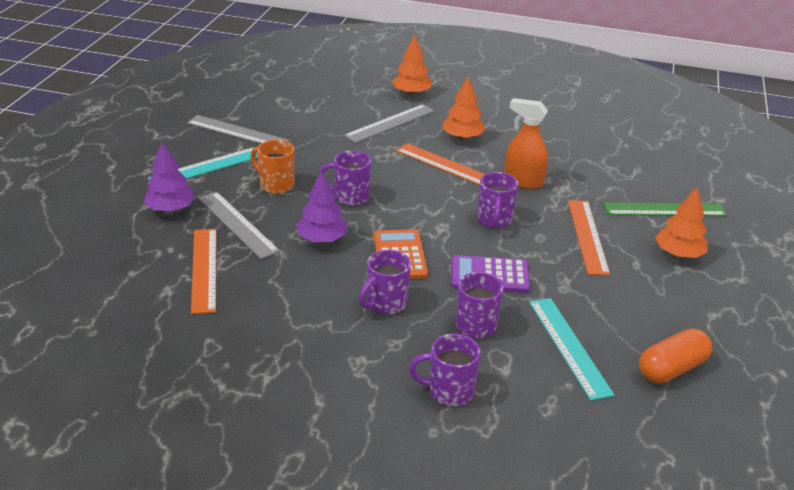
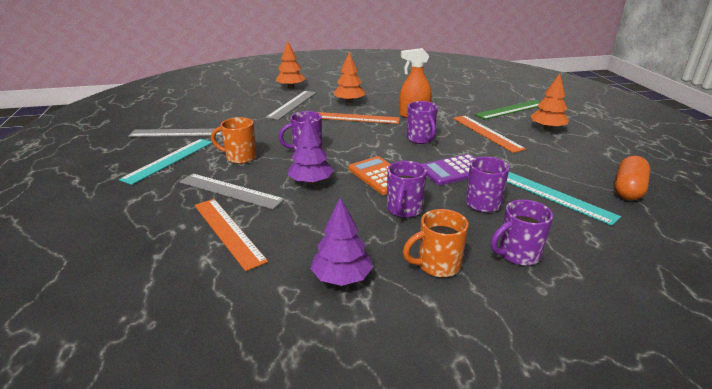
camera: 25 degrees left, 5 degrees down
purple tree [144,142,195,212] -> purple tree moved to [310,197,373,286]
none -> orange mug [403,209,468,277]

